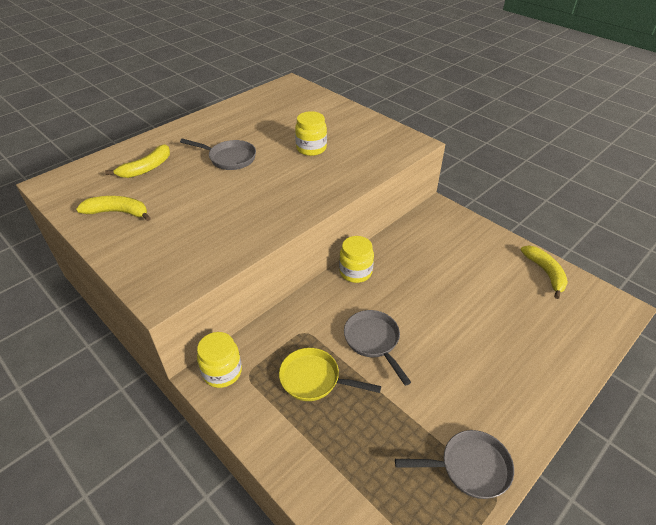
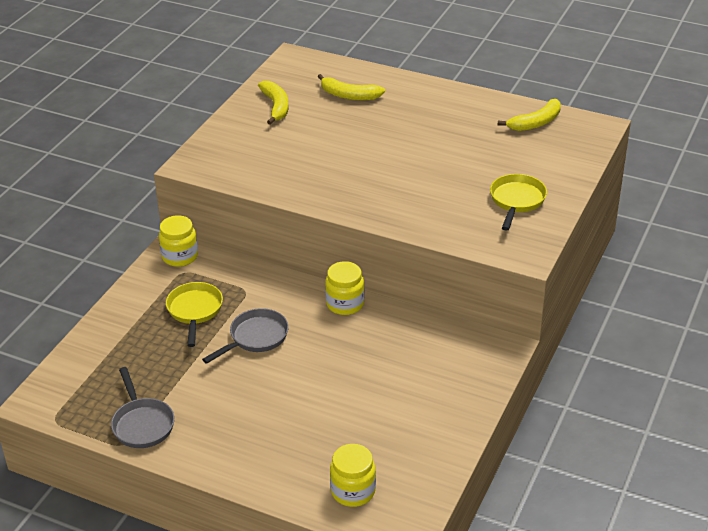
camera: 70 degrees right, 5 degrees down
grey pan [180,139,256,170] -> none
yellow jar [295,111,327,156] -> yellow jar moved to [330,444,376,507]
yellow banana [521,246,568,299] -> yellow banana moved to [498,99,561,131]
none -> yellow pan [490,174,547,231]

